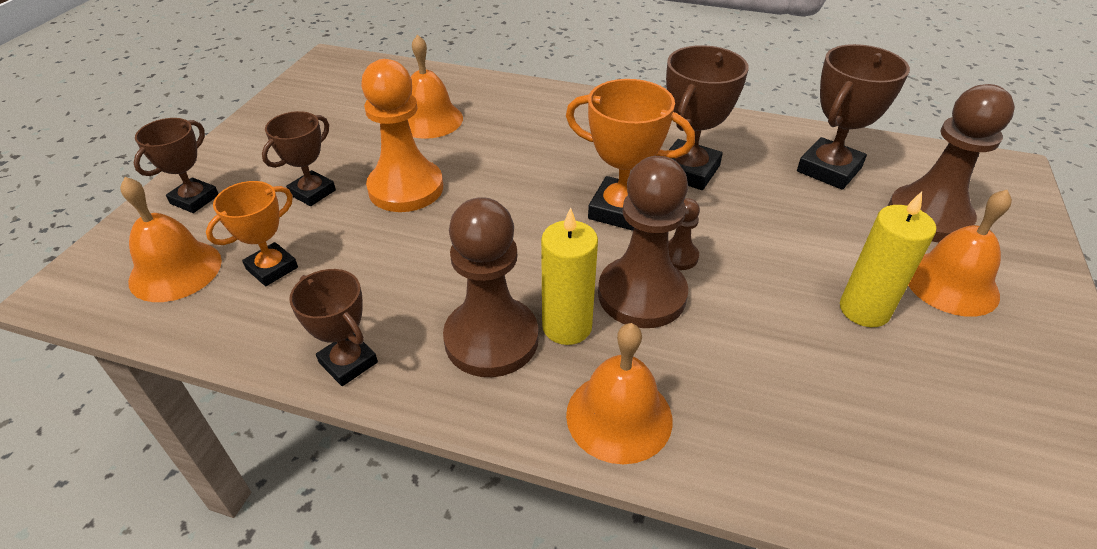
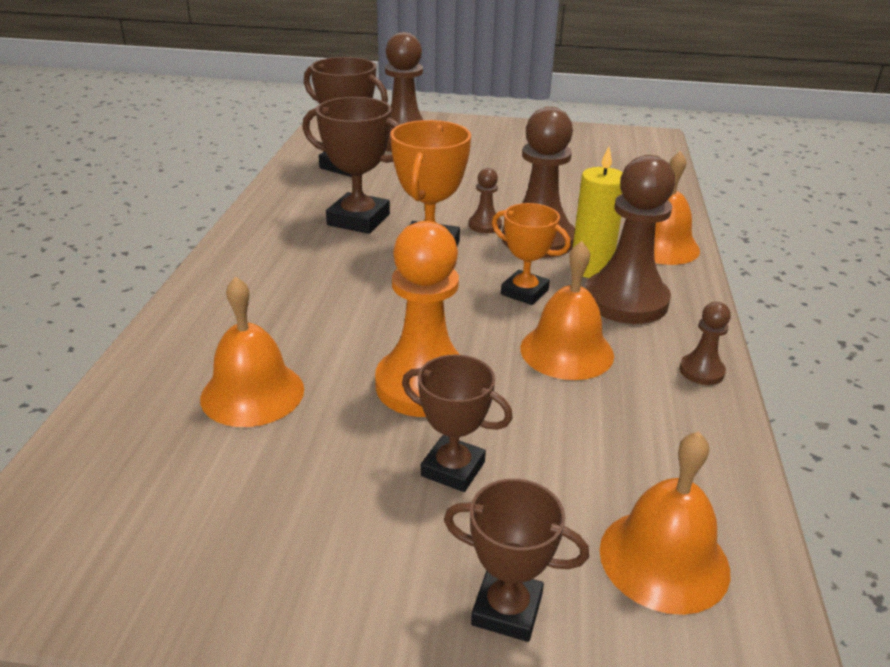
camera: 100 degrees left, 10 degrees down
orange trophy [206,181,298,286] -> orange trophy moved to [492,203,571,305]
brown trophy [289,269,378,386] -> brown pawn [679,302,731,385]
yellow candle [840,191,936,327] -> none
orange bell [908,190,1012,317] -> orange bell moved to [520,241,614,380]

